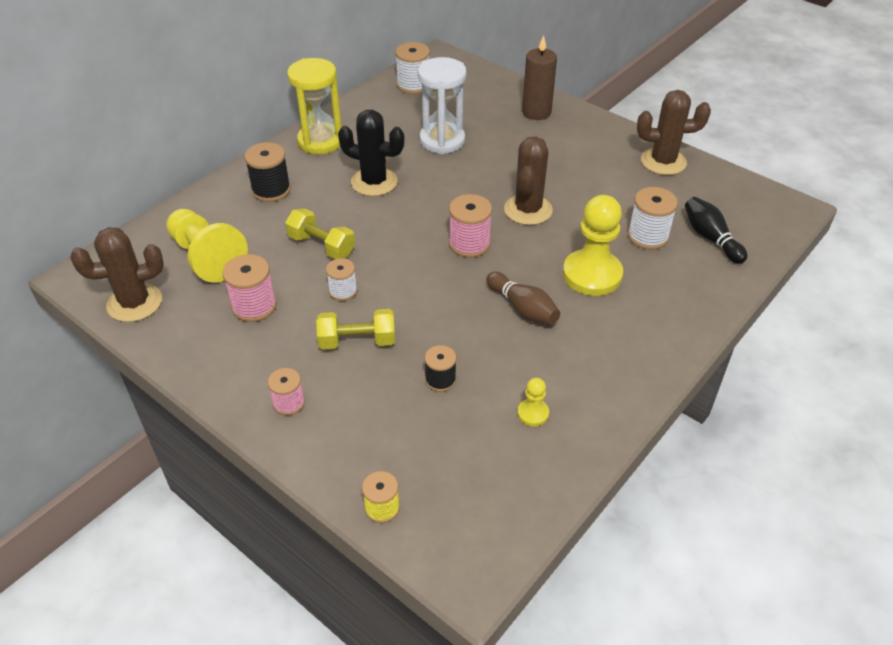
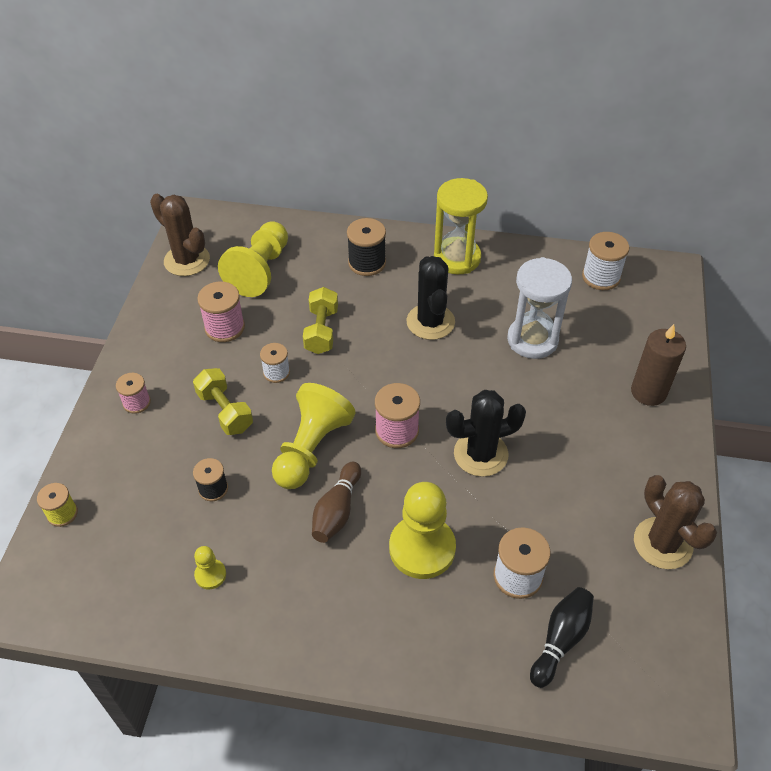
camera: 60 degrees right, 5 degrees up
brown cactus [504,137,553,225] -> black cactus [446,390,526,477]
none -> yellow pawn [272,383,356,489]

